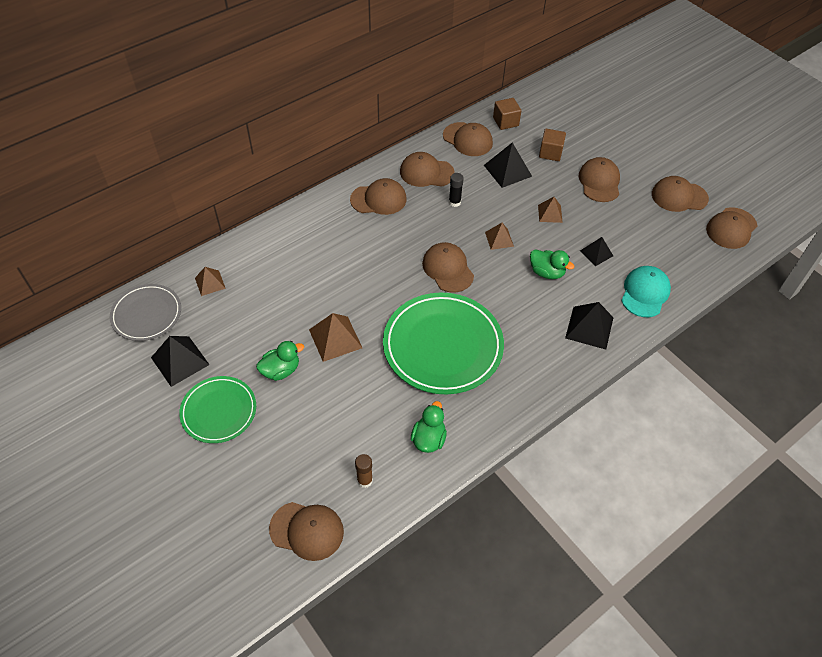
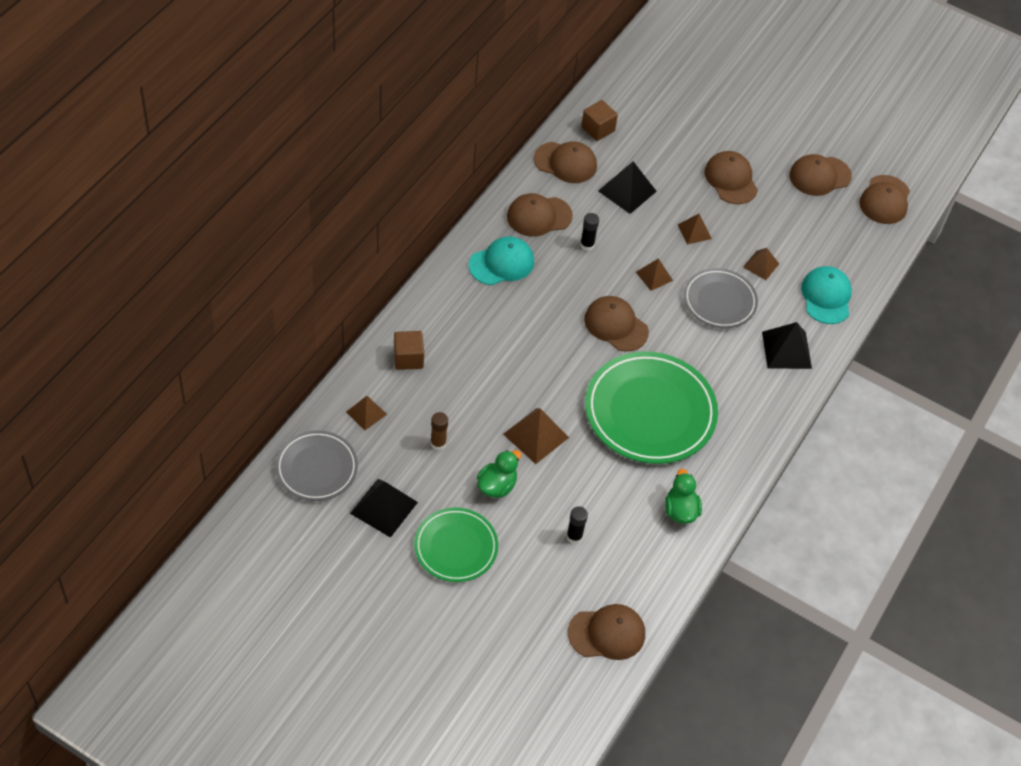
camera: 25 degrees left, 0 degrees up
brown cap [350,178,407,215] -> turquoise cap [469,237,534,285]
brown glue stick [355,454,373,488] -> brown glue stick moved to [430,412,448,450]
green duck [530,250,574,279] -> grey plate [683,268,758,328]
brown cube [539,129,566,161] -> brown cube moved to [394,331,424,370]
black pyramid [580,237,613,266] -> brown pyramid [743,248,779,280]
none -> black glue stick [566,506,588,544]

